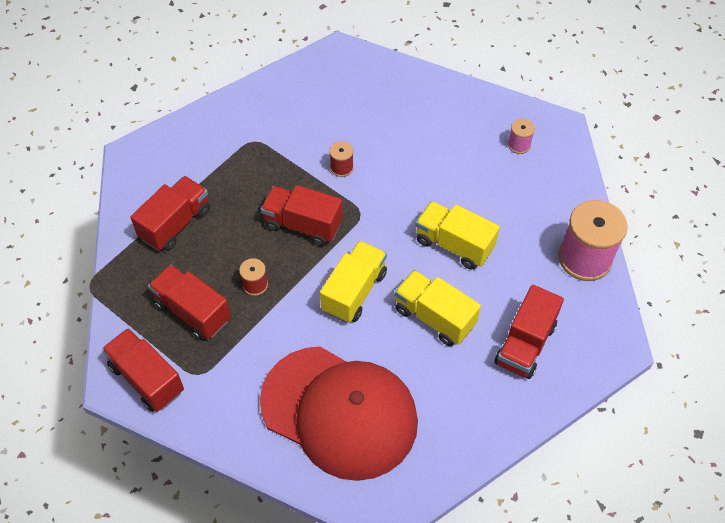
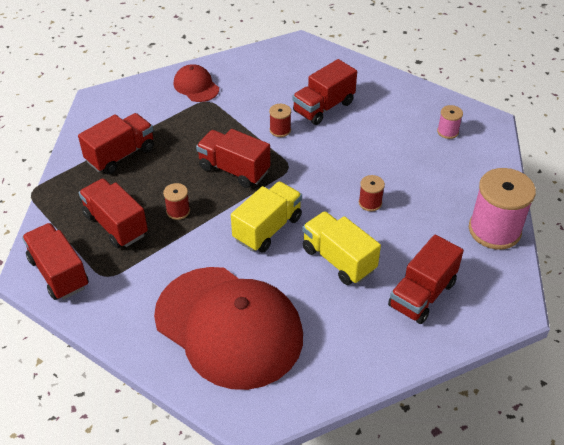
camera: 10 degrees right, 10 degrees down
yellow truck [415,201,500,270] -> red spool [359,175,385,211]
none -> red cap [174,64,219,102]
none -> red truck [292,59,357,125]

